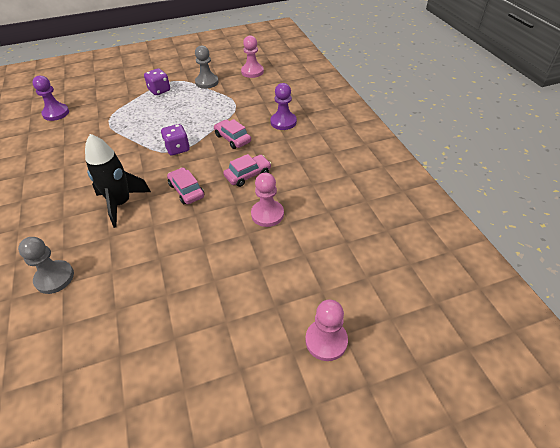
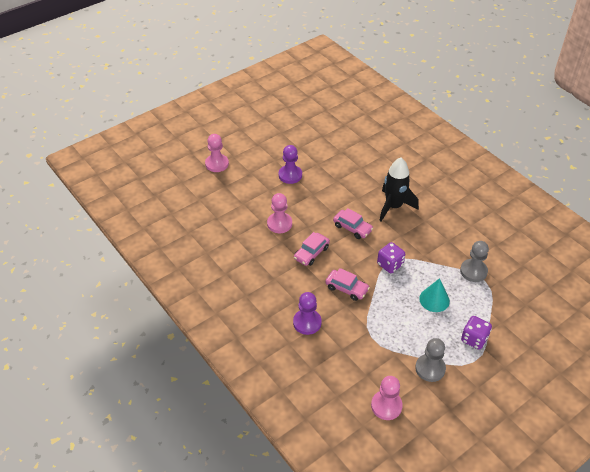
camera: 160 degrees right, 0 degrees up
grey pawn [18,237,74,294] -> grey pawn moved to [460,241,489,282]
purple pawn [32,75,69,121] -> purple pawn moved to [279,145,302,184]
none -> turquoise cone [419,278,450,312]

